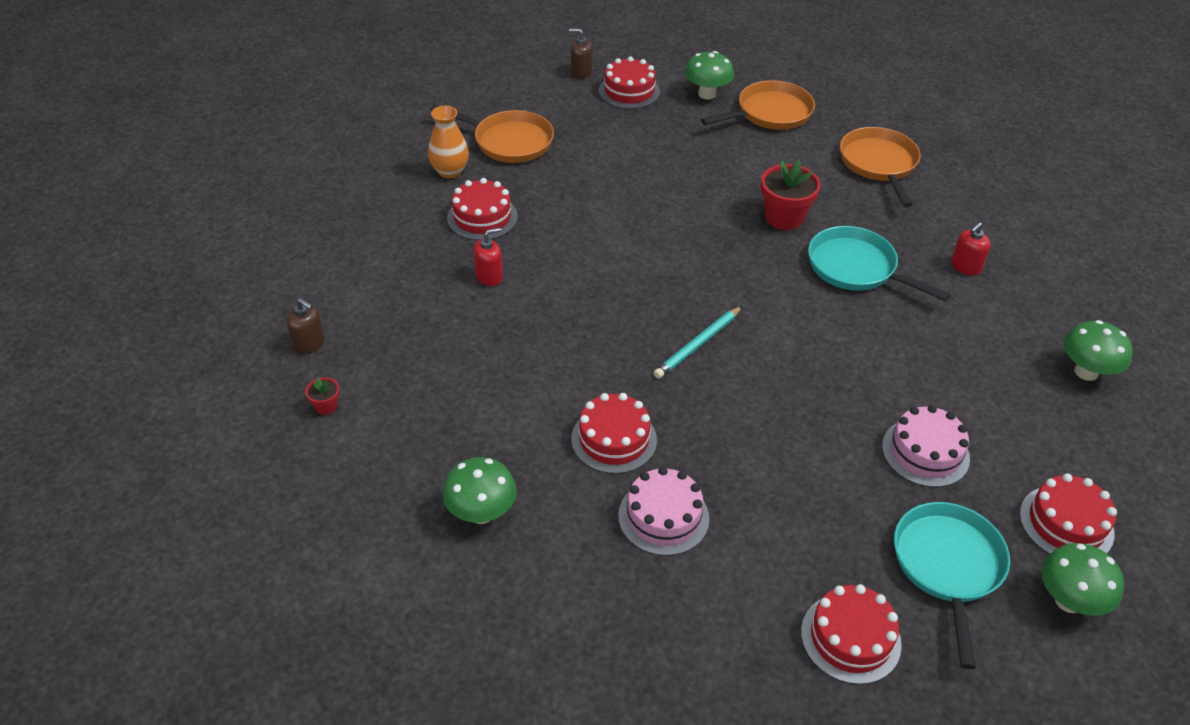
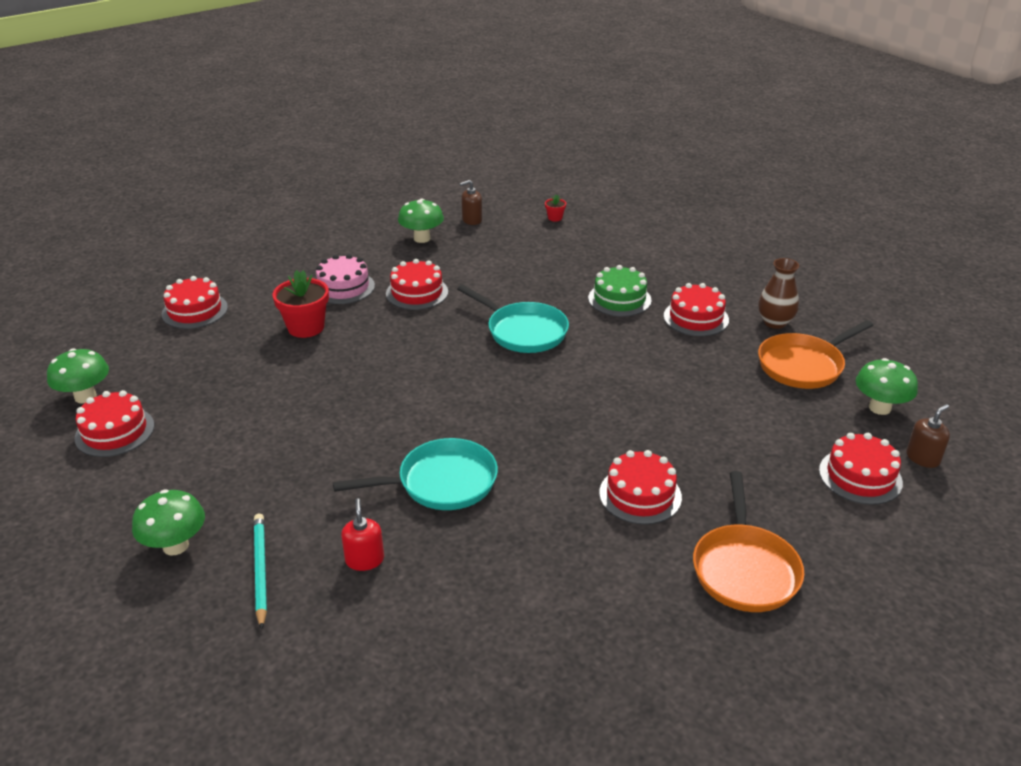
camera: 125 degrees right, 10 degrees down
brown soap dispenser [287,298,325,354] -> brown soap dispenser moved to [460,180,482,225]
orange vase [428,106,469,179] -> brown vase [758,258,799,329]
red soap dispenser [473,228,503,286] -> green cake [588,265,651,317]
turquoise pencil [654,306,742,379] -> turquoise pencil moved to [254,514,267,630]
green mushroom [685,51,734,99] -> green mushroom moved to [856,358,918,415]
red flower pot [761,160,821,230] -> red flower pot moved to [273,270,329,338]
orange pan [840,127,921,207] -> none
pink cake [882,405,970,487] -> none
turquoise pan [894,502,1010,669] -> turquoise pan moved to [457,285,569,353]
none -> red cake [599,450,682,525]

